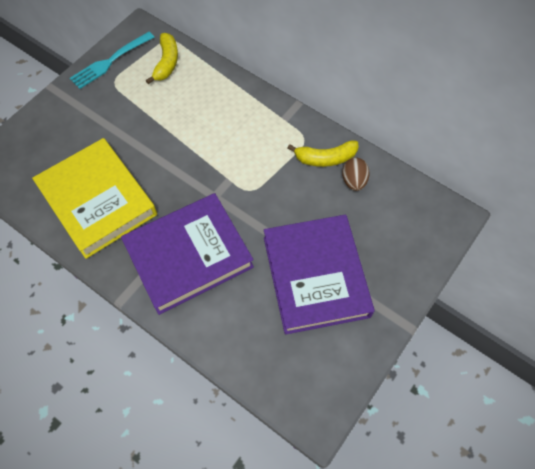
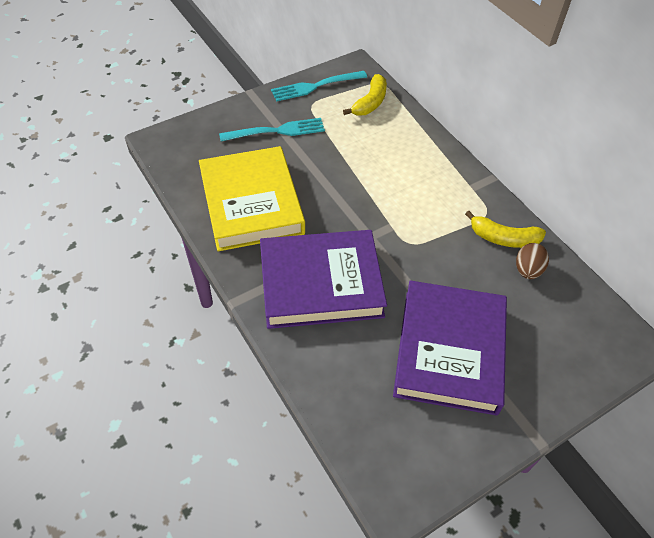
camera: 20 degrees right, 10 degrees down
none -> turquoise fork [219,118,325,141]

